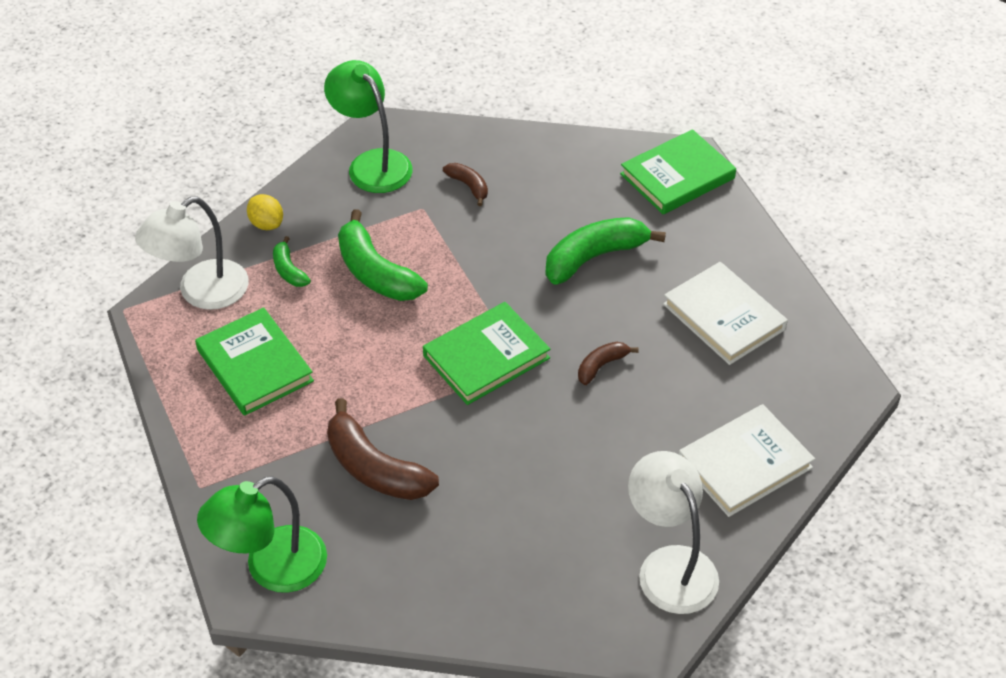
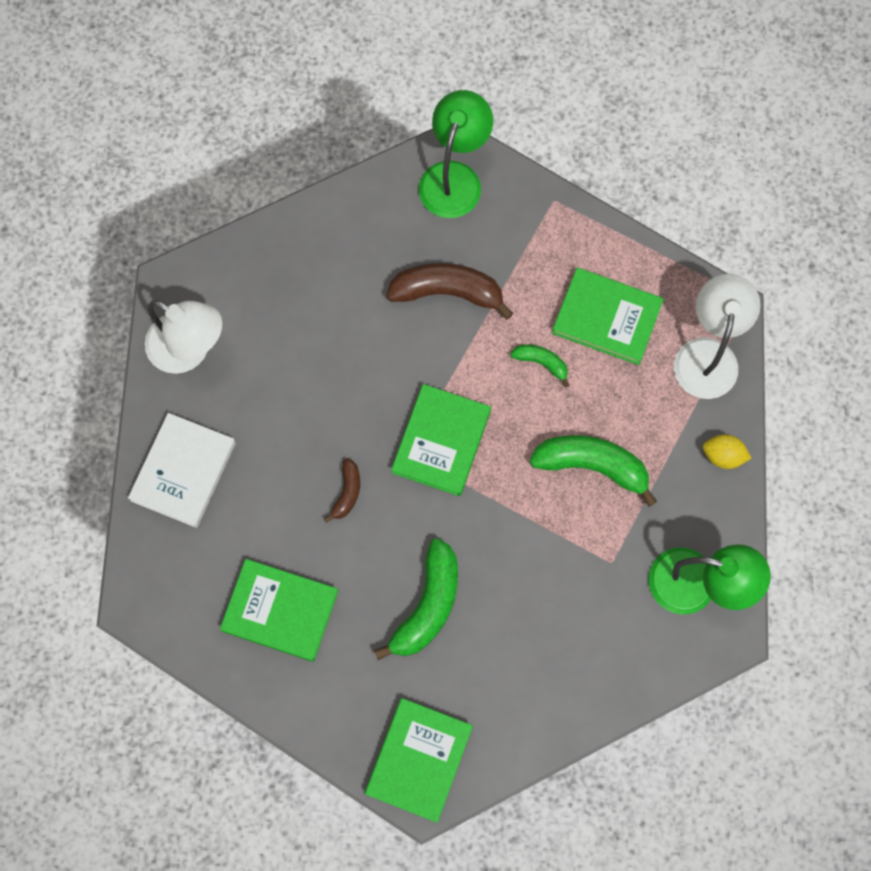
camera: 145 degrees right, 25 degrees up
green banana [273,236,311,287] -> green banana moved to [510,344,569,387]
brown banana [443,163,488,206] -> none
white book [663,262,788,365] -> green book [220,559,338,662]

